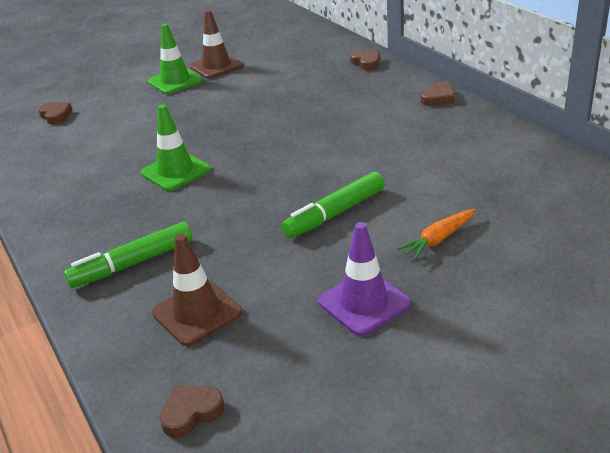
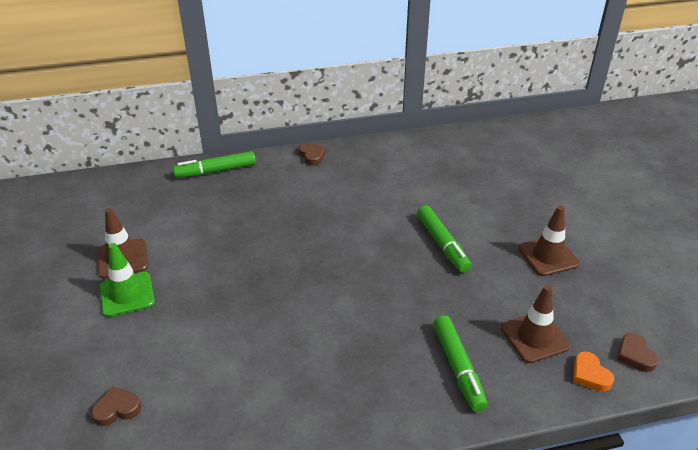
camera: 75 degrees left, 5 degrees up
green traffic cone [141,104,211,191] -> none
purple traffic cone [318,222,411,336] -> brown traffic cone [518,206,580,276]
brown heart [350,50,380,70] -> green marker [173,151,256,178]
orange carrot [397,209,475,260] -> none
none -> orange heart [573,351,614,392]

